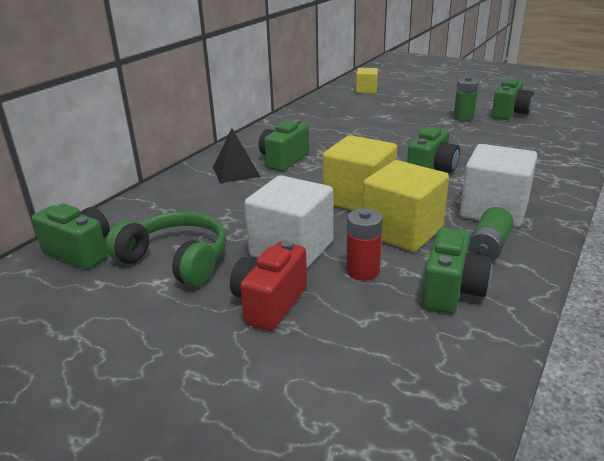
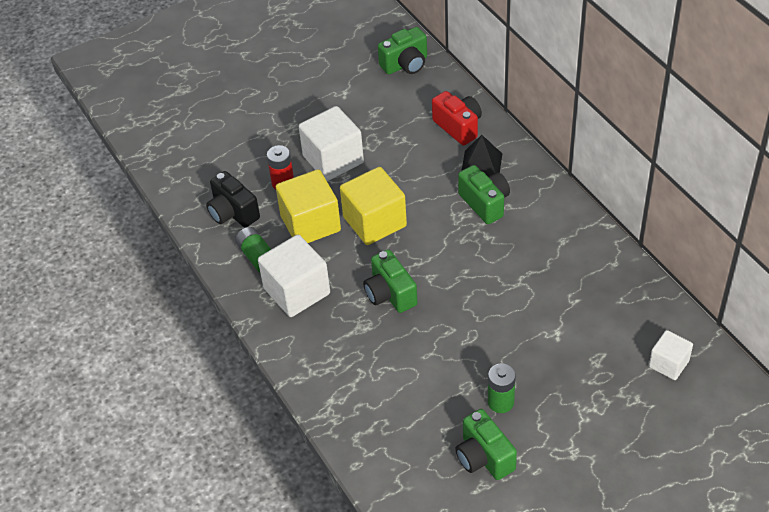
camera: 120 degrees right, 20 degrees up
green headphones [106,212,226,287] -> none
red camera [230,240,307,331] -> red camera moved to [432,91,482,146]
yellow cube [356,68,378,93] -> white cube [649,330,693,380]
green camera [422,228,492,314] -> black camera [206,171,260,228]

